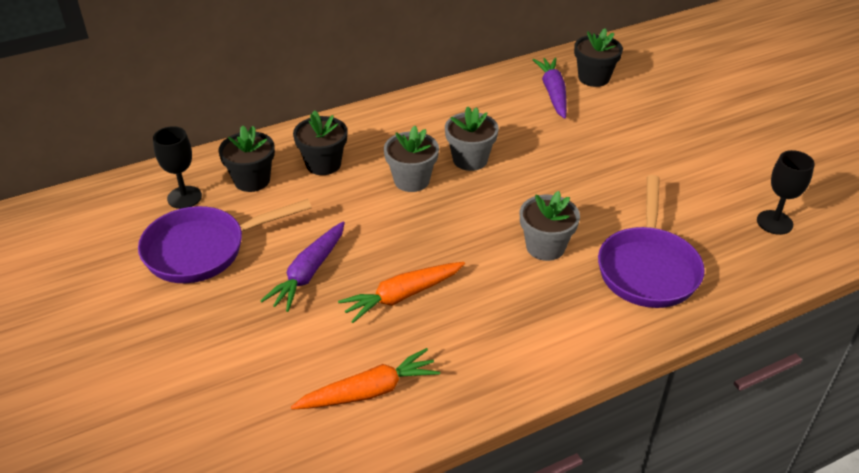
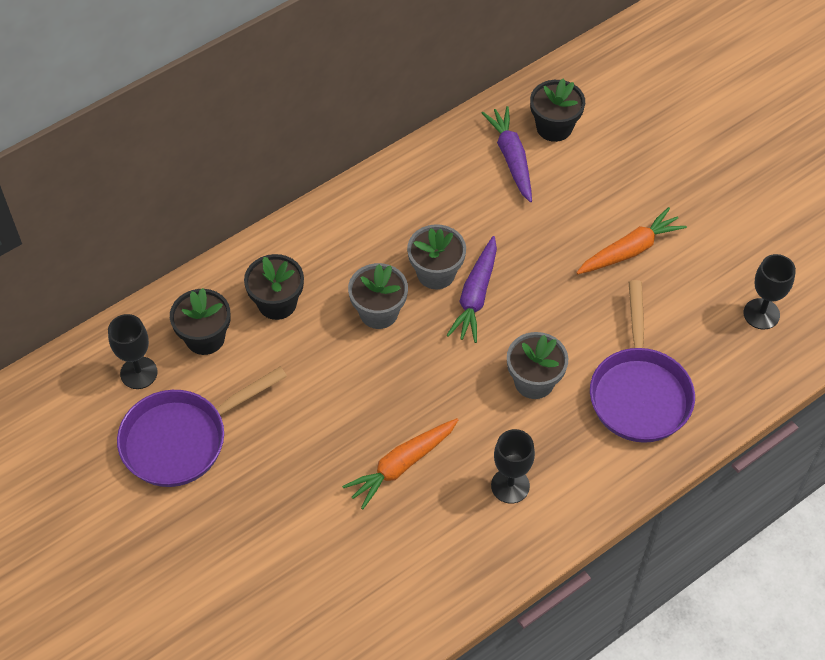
camera: 10 degrees left, 15 degrees up
purple carrot [260,221,345,312] -> purple carrot moved to [447,236,497,343]
orange carrot [291,348,440,410] -> orange carrot moved to [576,207,687,274]
none -> black goblet [491,429,535,504]

